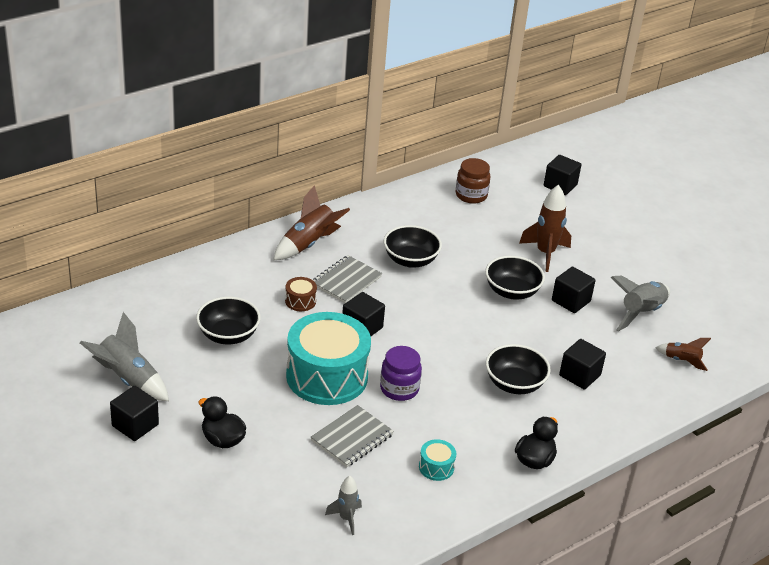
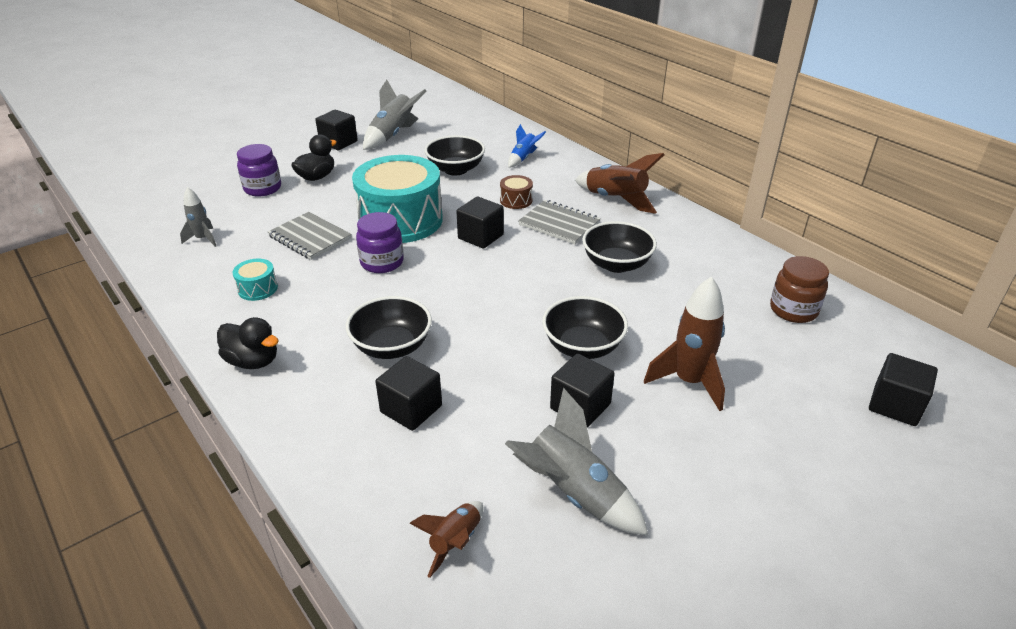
camera: 90 degrees right, 0 degrees up
none -> purple jar [237,144,281,196]
none -> blue rocket [508,124,546,168]

